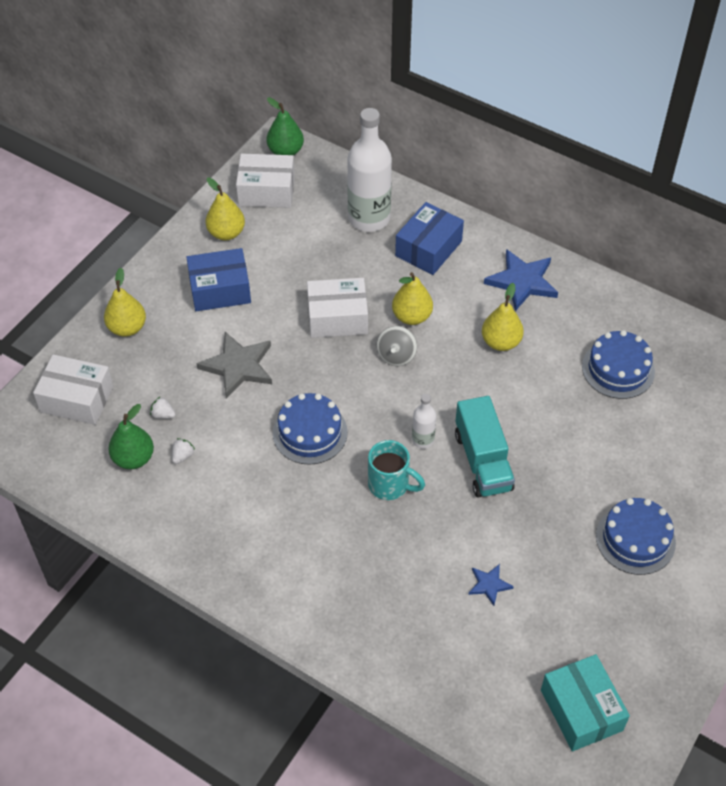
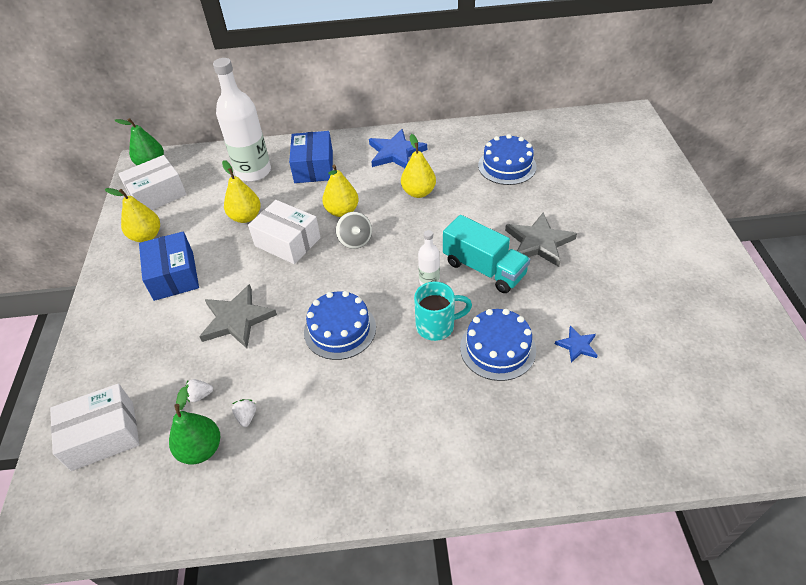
camera: 35 degrees left, 5 degrees down
yellow pear [104,268,146,337] -> yellow pear moved to [222,160,261,223]
blue box [186,248,251,311] -> blue box turned 60 degrees counterclockwise [139,231,199,301]
white box [307,278,368,338] -> white box turned 75 degrees clockwise [248,200,321,264]
turquoise box [541,654,630,751] -> none
blue cake [596,498,676,575] -> blue cake moved to [460,309,536,381]
none -> grey star [505,212,577,267]

